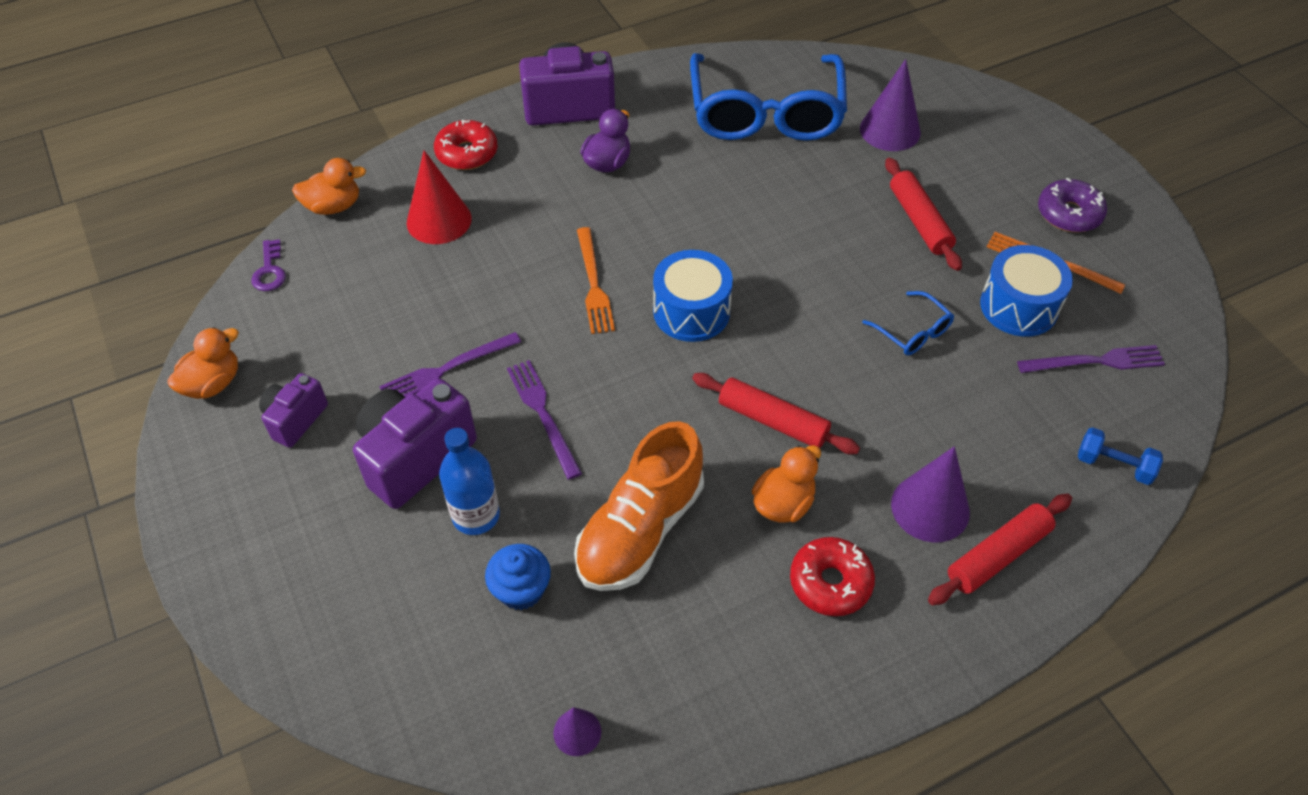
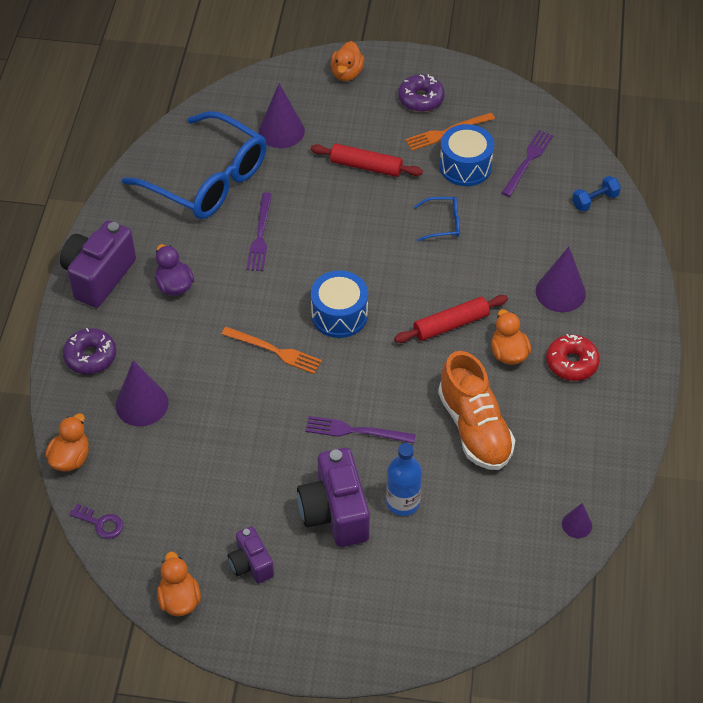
camera: 55 degrees left, 0 degrees up
purple fork [379,332,521,397] -> purple fork moved to [247,192,272,271]
red cone [407,150,472,244] -> purple cone [116,360,168,426]
red donut [434,119,498,170] -> purple donut [63,328,116,374]
blue cupcake [485,544,551,610] -> none
red rolling pin [928,494,1072,606] -> none
none -> orange duck [331,41,364,81]

